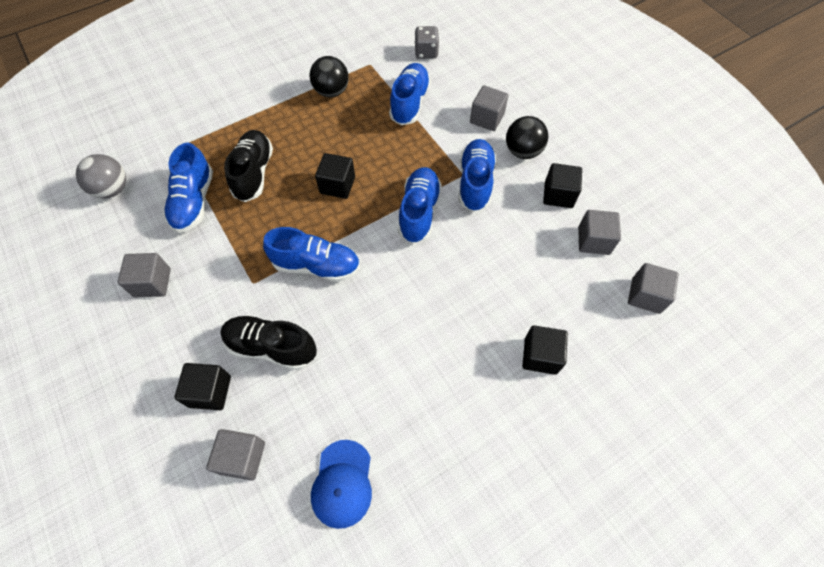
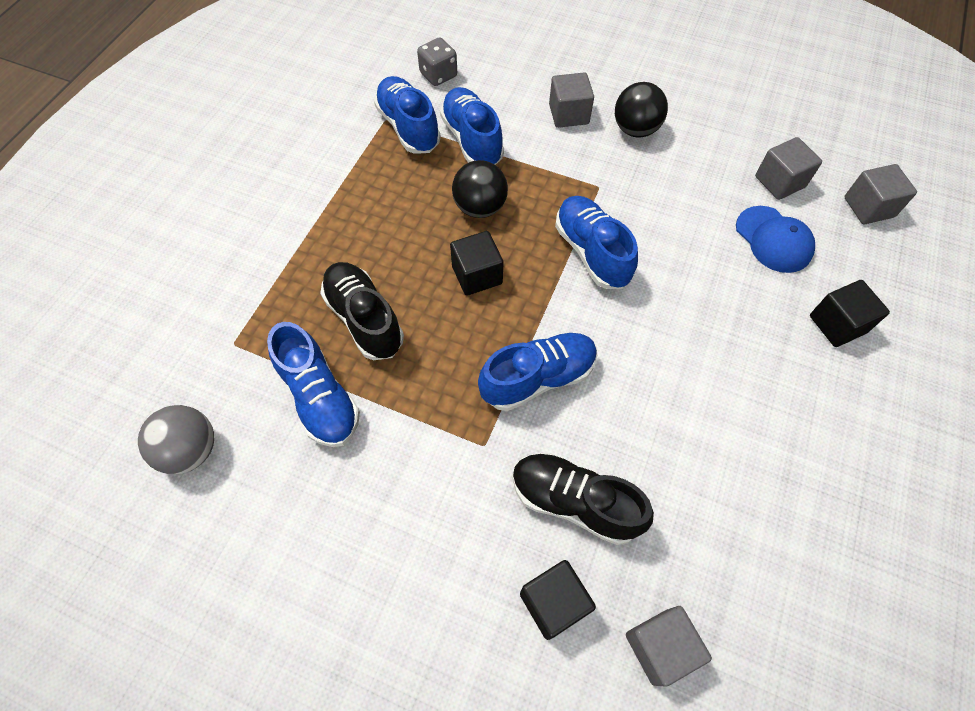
camera: 35 degrees left, 0 degrees up
grey cube [118,253,171,297] -> none
black shoe [220,315,317,370] -> black shoe turned 45 degrees clockwise [513,453,654,545]
black ball [310,56,349,97] -> black ball moved to [452,160,508,218]
blue cap [311,440,372,529] -> blue cap moved to [736,206,815,273]
blue shoe [459,139,496,212] -> blue shoe moved to [374,76,441,154]
black cube [543,163,582,208] -> none

